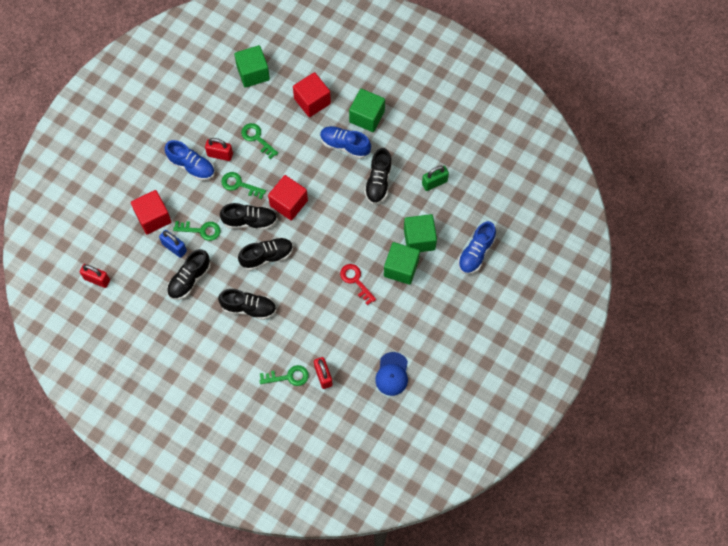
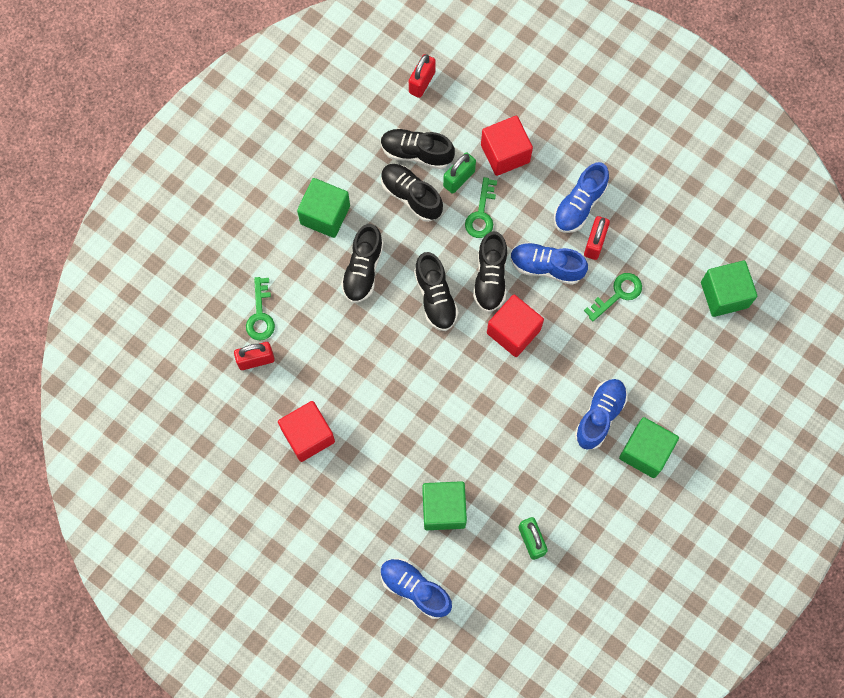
camera: 95 degrees right, 5 degrees up
blue padlock [159,230,187,258] -> green padlock [443,152,476,194]
green key [221,172,266,199] -> blue shoe [510,242,588,285]
red cube [293,72,331,117] -> red cube moved to [278,401,335,462]
red key [340,264,376,305] -> none
black shoe [364,148,392,204] -> black shoe moved to [381,129,455,169]
blue cap [375,352,408,396] -> none
green cube [384,242,420,285] -> green cube moved to [297,178,350,238]

